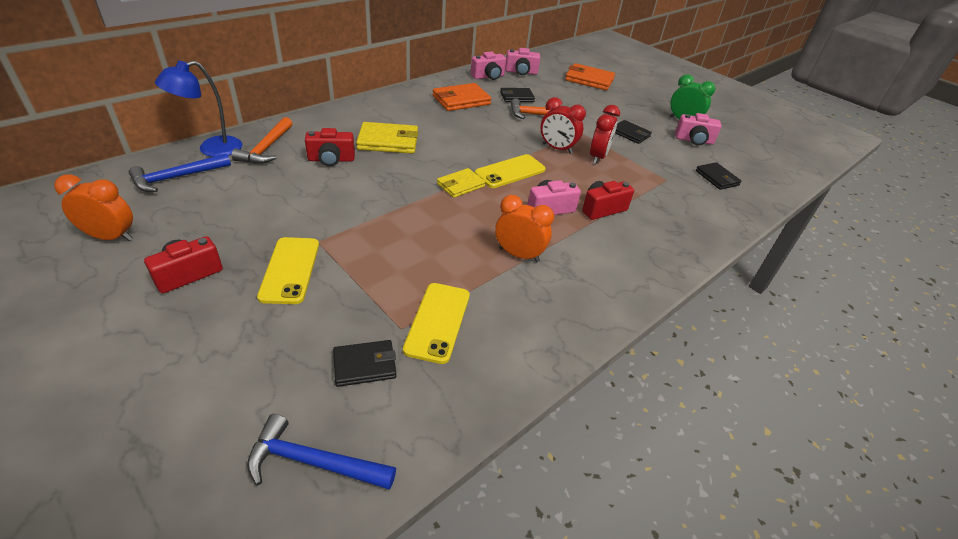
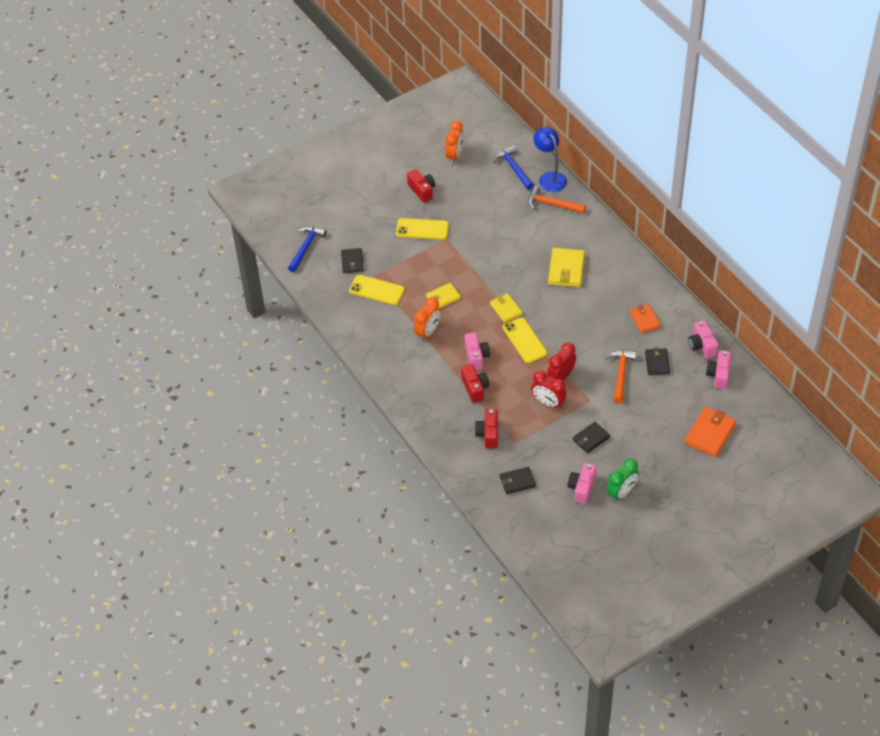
camera: 105 degrees right, 10 degrees up
red camera [305,128,355,166] -> red camera moved to [474,409,498,448]
orange wallet [433,83,491,111] -> orange wallet [630,304,661,333], size x0.65
none -> yellow wallet [426,283,461,308]

